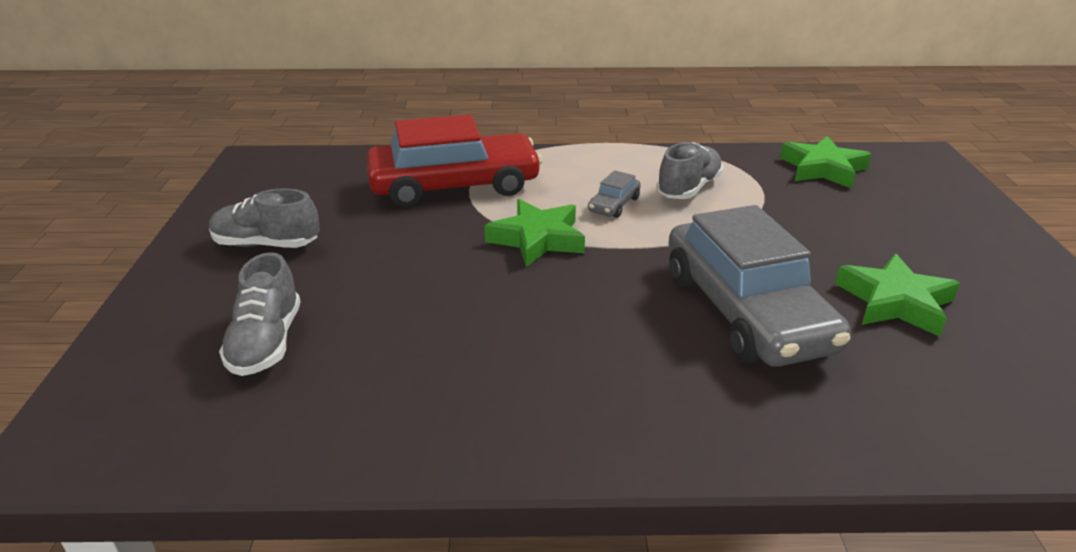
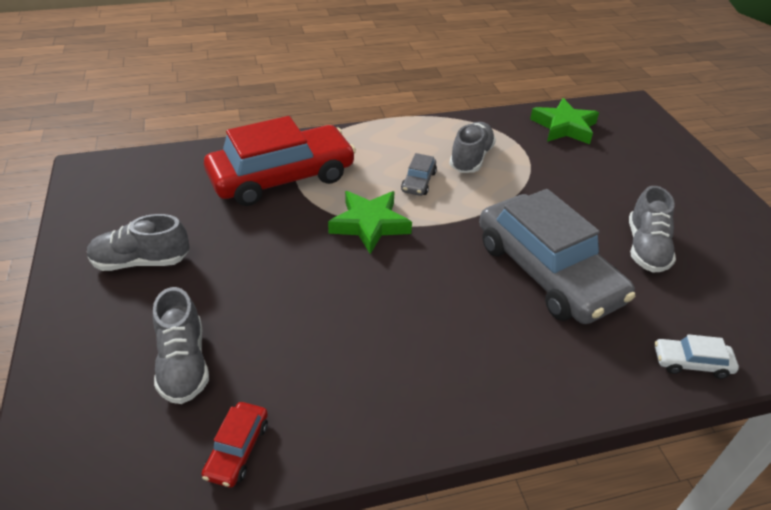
camera: 15 degrees left, 10 degrees up
green star [835,253,960,337] -> grey shoe [629,186,676,272]
none -> red car [201,402,268,487]
none -> white car [655,334,739,379]

